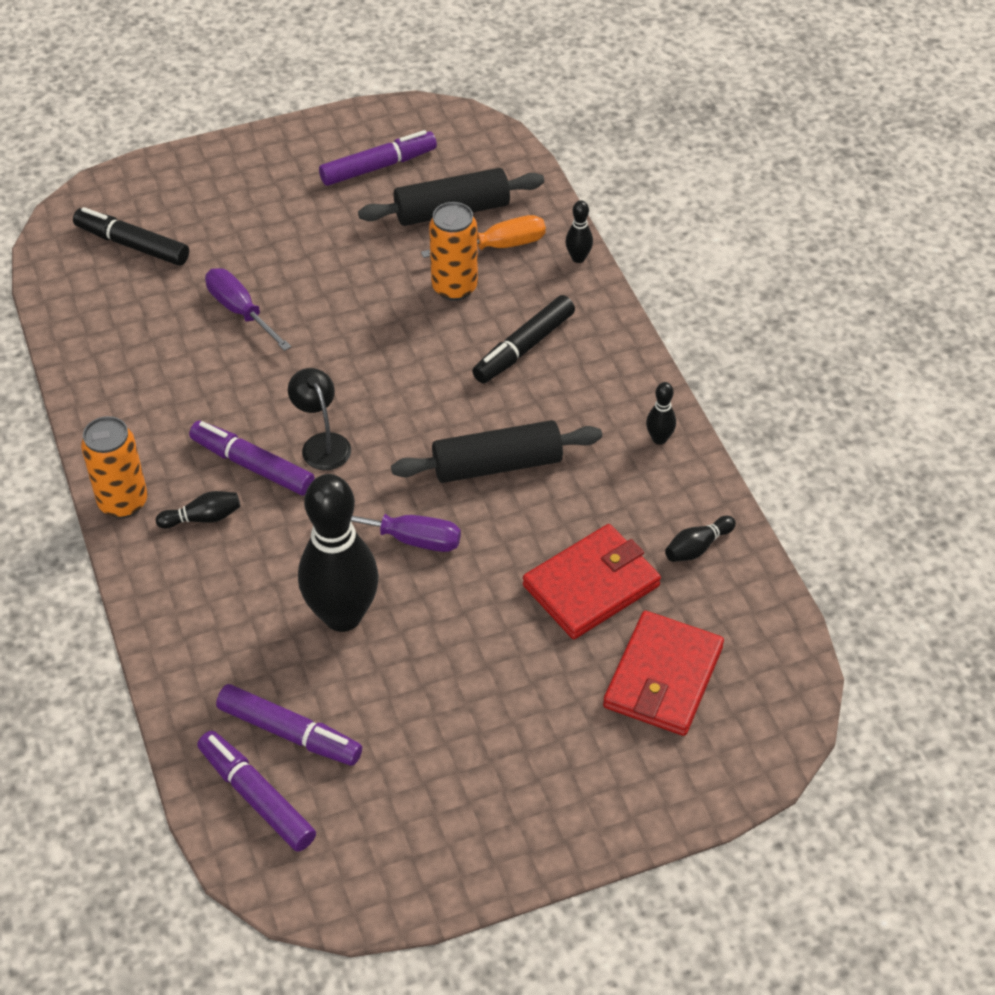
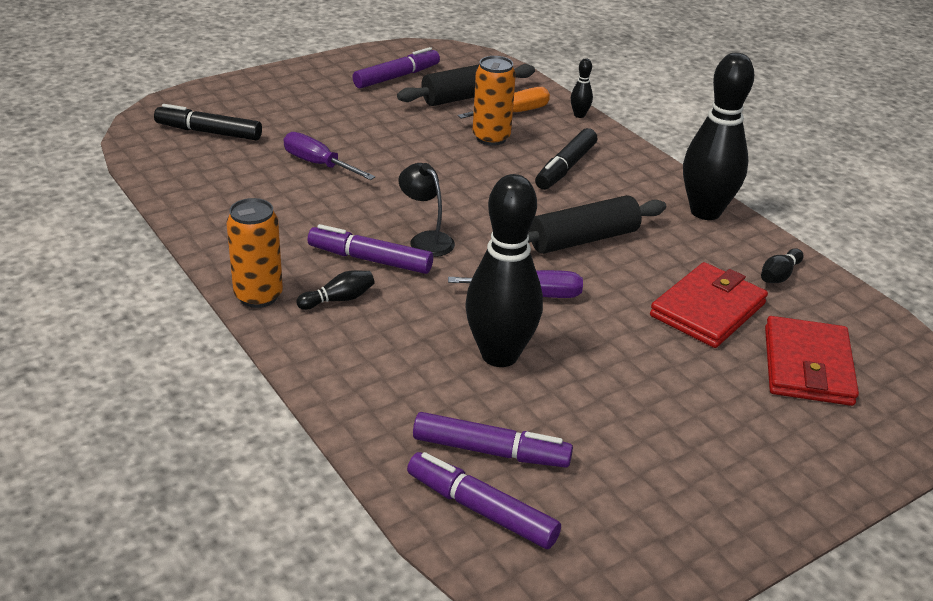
camera: 15 degrees left, 15 degrees down
black bowling pin [646,382,676,445] -> black bowling pin [683,53,754,220], size x2.44

